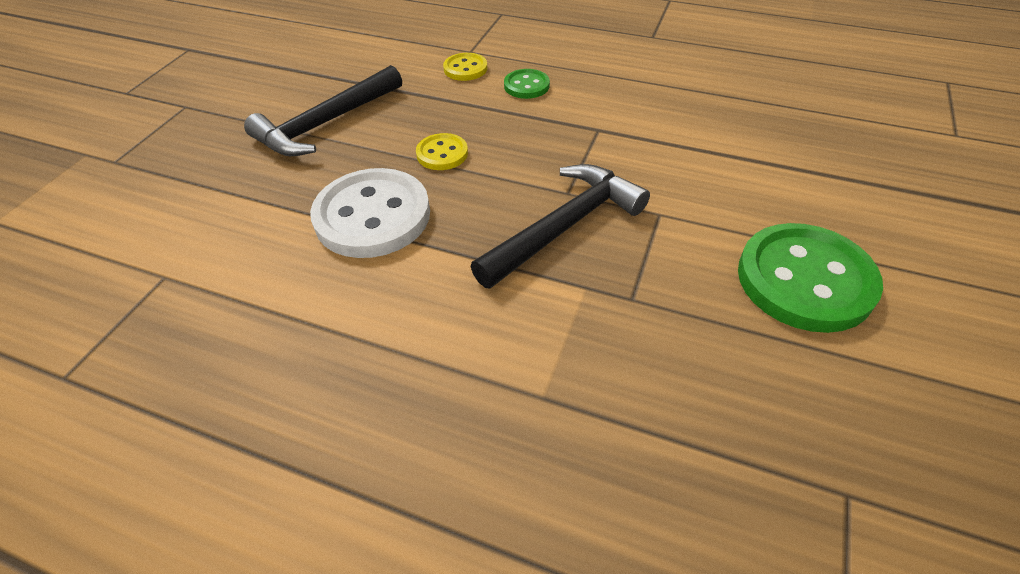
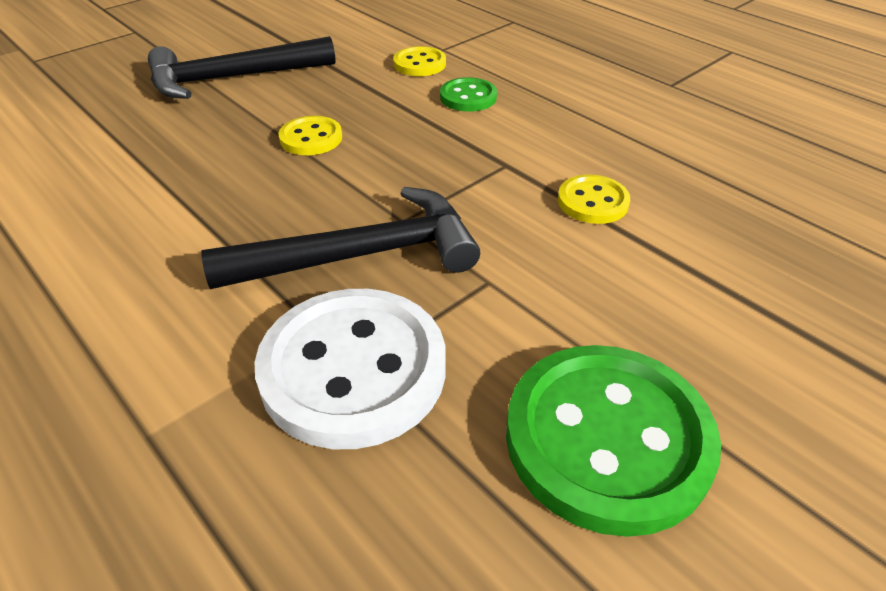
camera: 25 degrees right, 5 degrees down
white button [310,168,430,258] -> white button moved to [255,289,446,449]
none -> yellow button [558,175,630,224]

